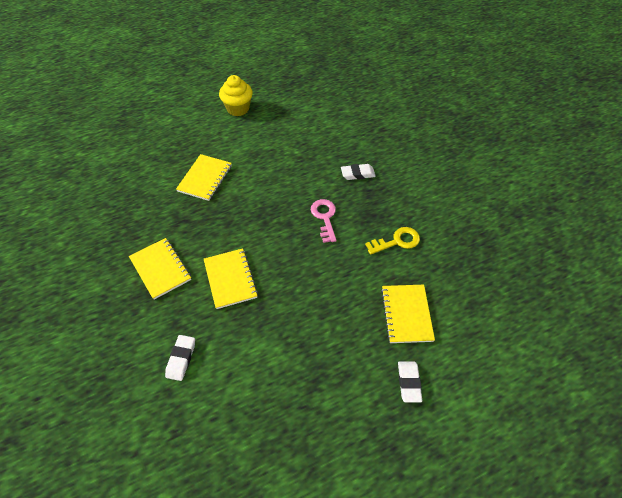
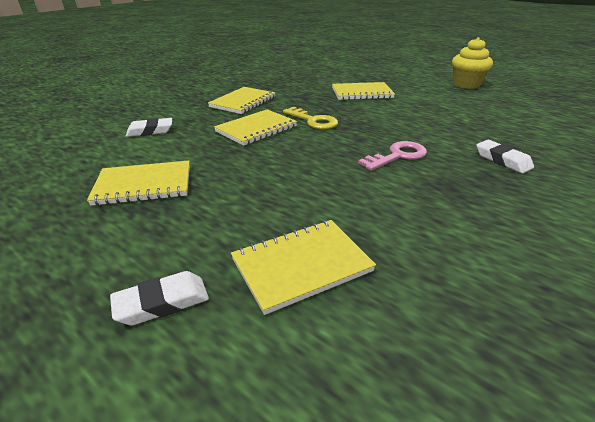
camera: 65 degrees right, 20 degrees down
yellow key [365,227,420,255] -> yellow key moved to [283,107,338,129]
none -> yellow notebook [87,161,190,206]

